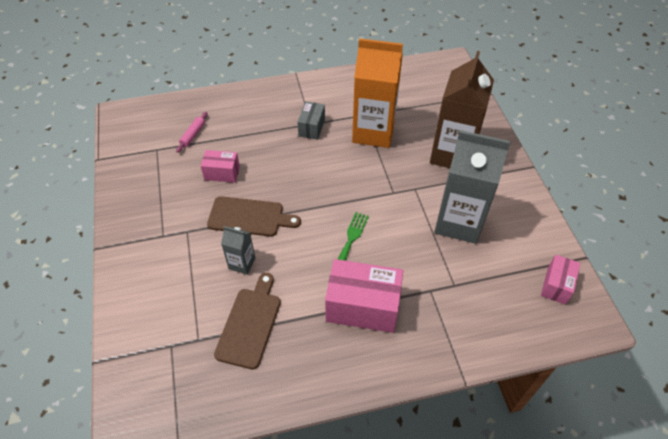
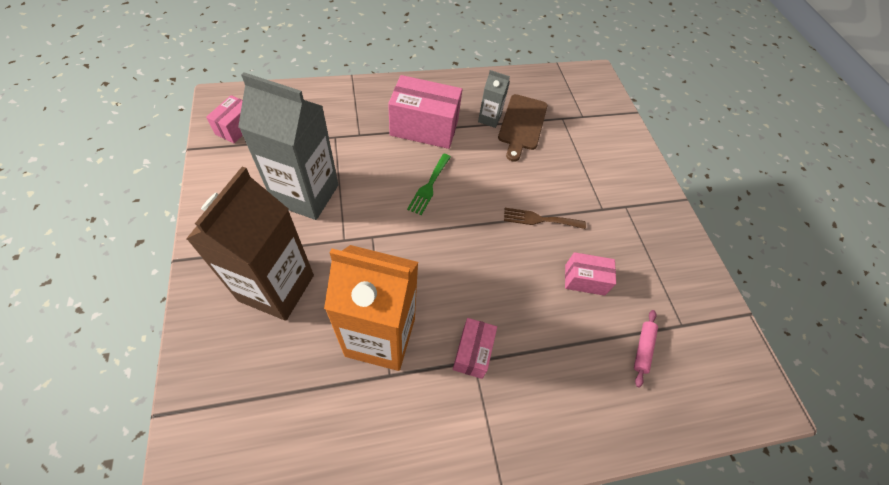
camera: 175 degrees right, 5 degrees up
brown cutting board [207,196,301,237] -> brown fork [504,208,586,229]
grey carton [221,226,255,275] -> grey carton moved to [478,70,510,128]
grey box [298,101,325,140] -> pink box [453,318,497,379]

